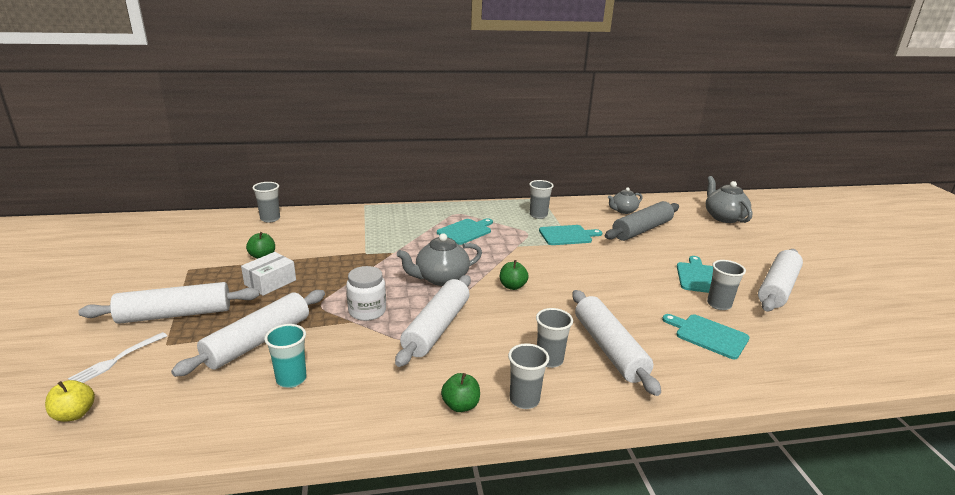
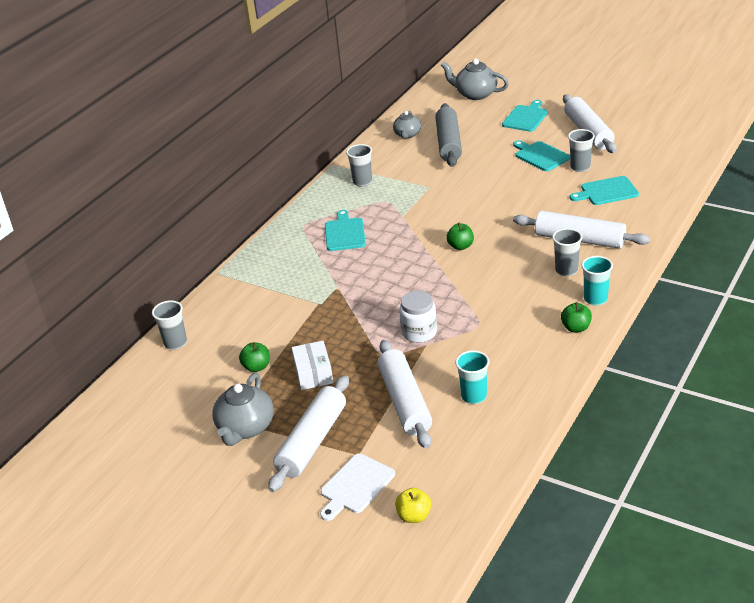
camera: 45 degrees left, 10 degrees up
white fork [68,332,167,383] -> white cutting board [320,453,395,521]
white rolling pin [395,275,471,367] -> none
grey teapot [397,233,482,286] -> grey teapot moved to [212,373,274,446]
grey cup [508,343,549,409] -> turquoise cup [581,256,613,305]
turquoise cutting board [539,225,602,245] -> turquoise cutting board moved to [502,100,548,132]

